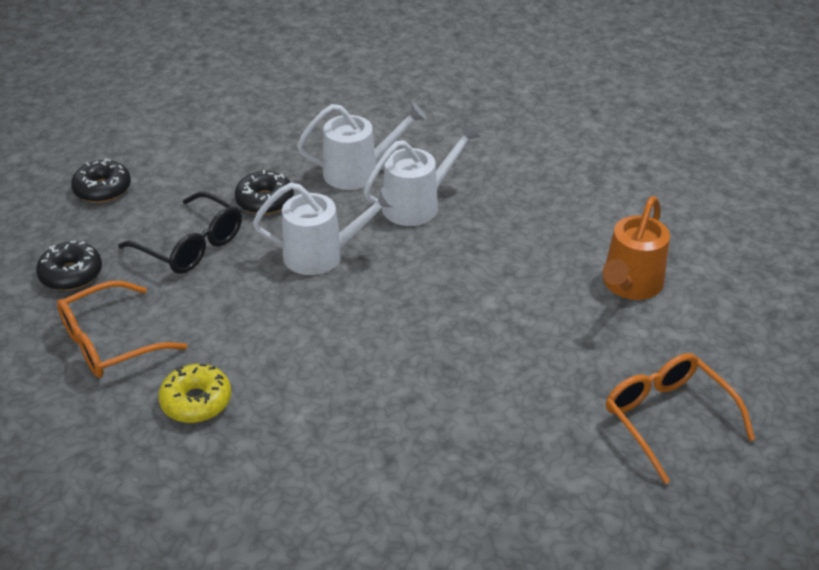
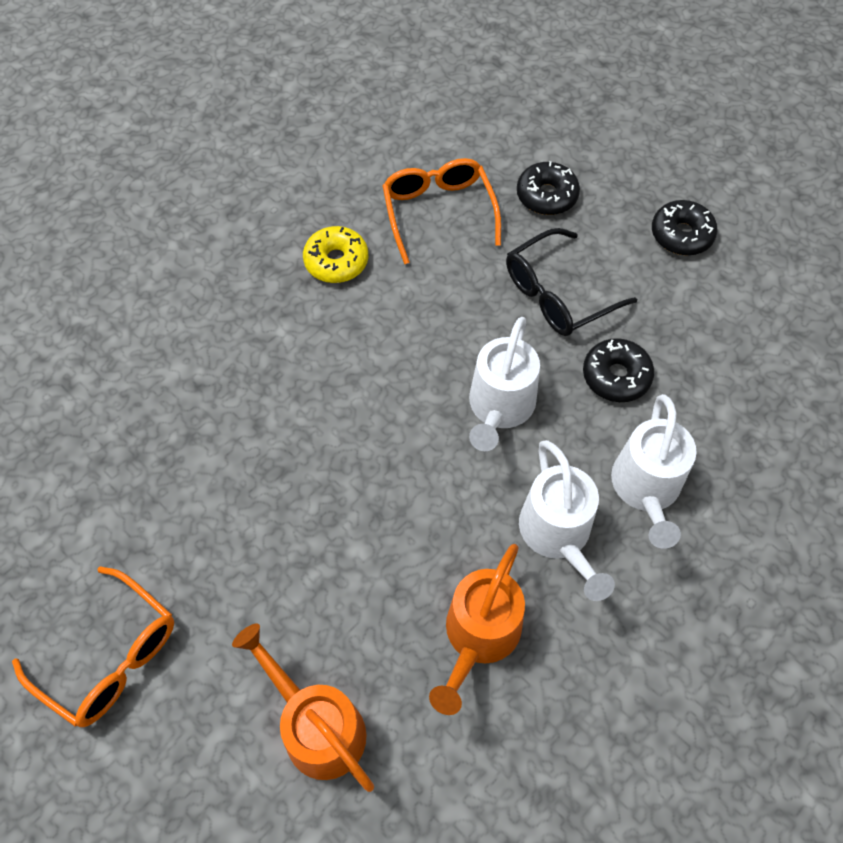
camera: 110 degrees right, 20 degrees up
orange glasses [606,353,755,484] -> orange glasses turned 45 degrees clockwise [12,566,174,727]
none -> orange watering can [429,544,525,715]

